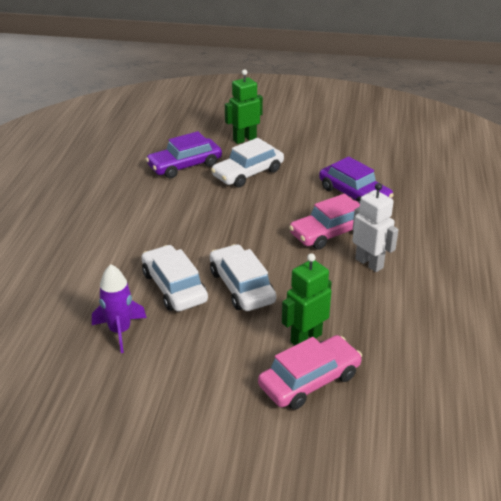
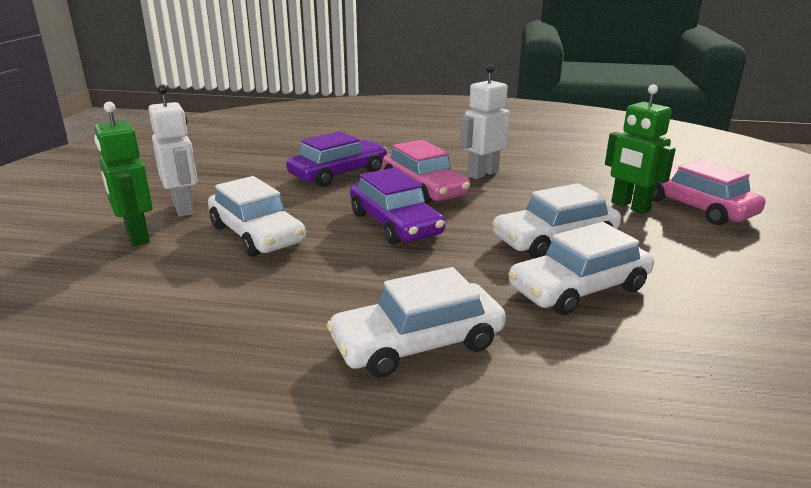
camera: 90 degrees left, 10 degrees down
purple rocket [92,264,147,353] -> none
purple car [146,131,222,178] -> purple car moved to [350,168,445,245]
none -> white robot [148,84,198,217]
none -> white car [327,267,506,378]

